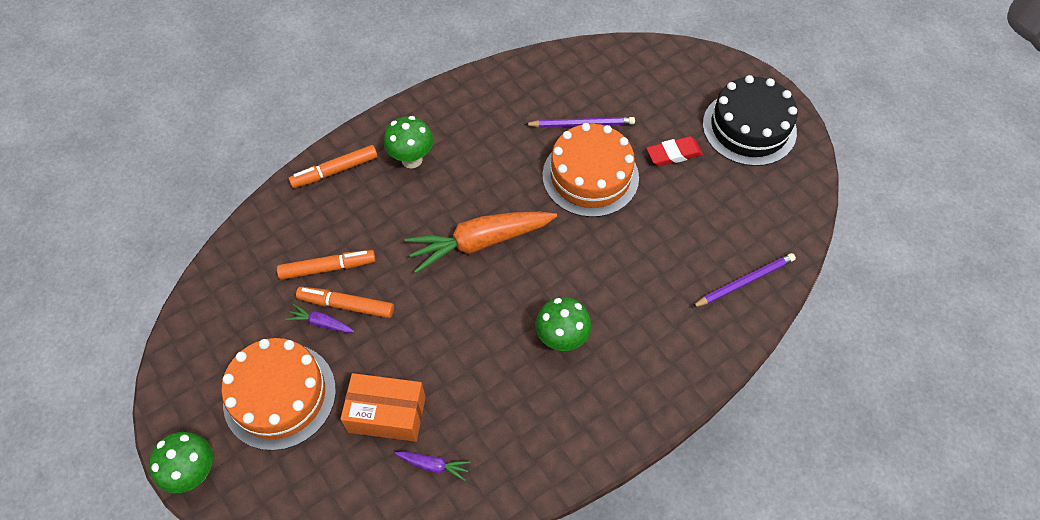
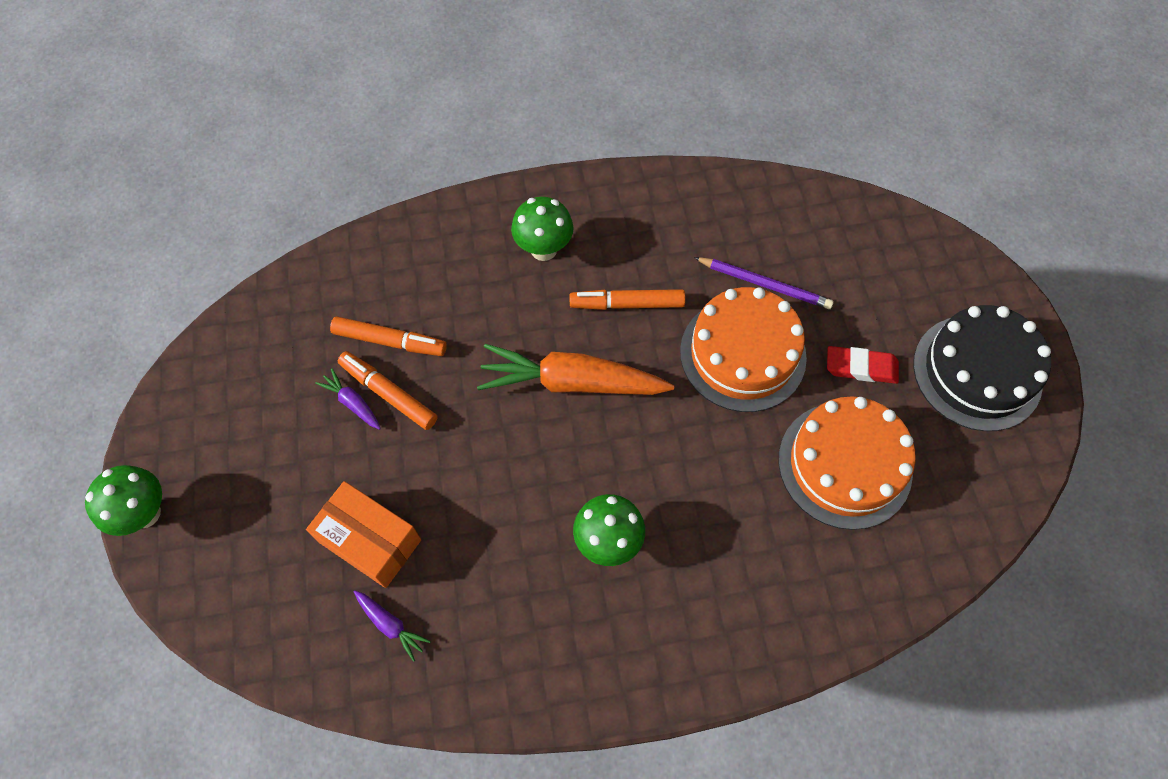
camera: 25 degrees right, 5 degrees up
orange cake [221,338,336,451] -> orange cake moved to [779,397,916,530]
orange marker [289,145,378,188] -> orange marker moved to [570,289,685,310]
purple pencil [691,253,796,308] -> none

